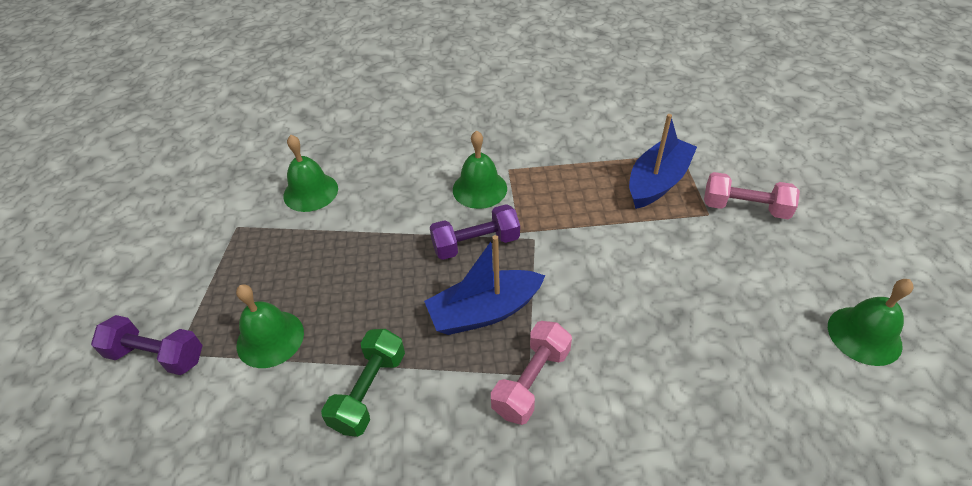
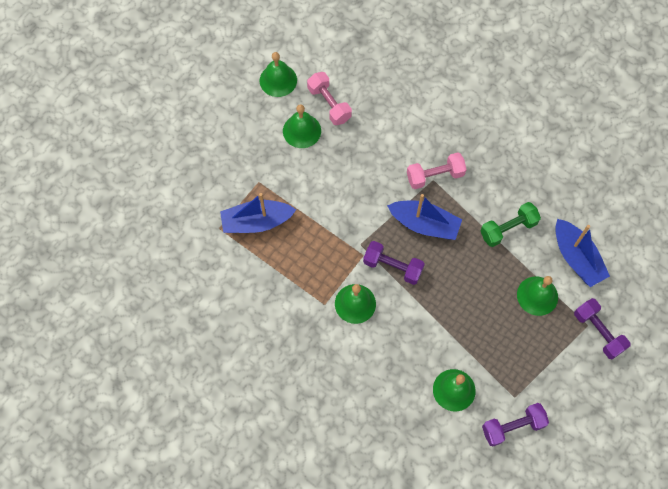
camera: 140 degrees left, 20 degrees up
pink dumbbell [704,172,800,219] -> pink dumbbell moved to [307,72,352,125]
none -> green bell [283,104,321,148]
none -> purple dumbbell [482,403,549,446]
none -> blue boat [555,219,610,287]

